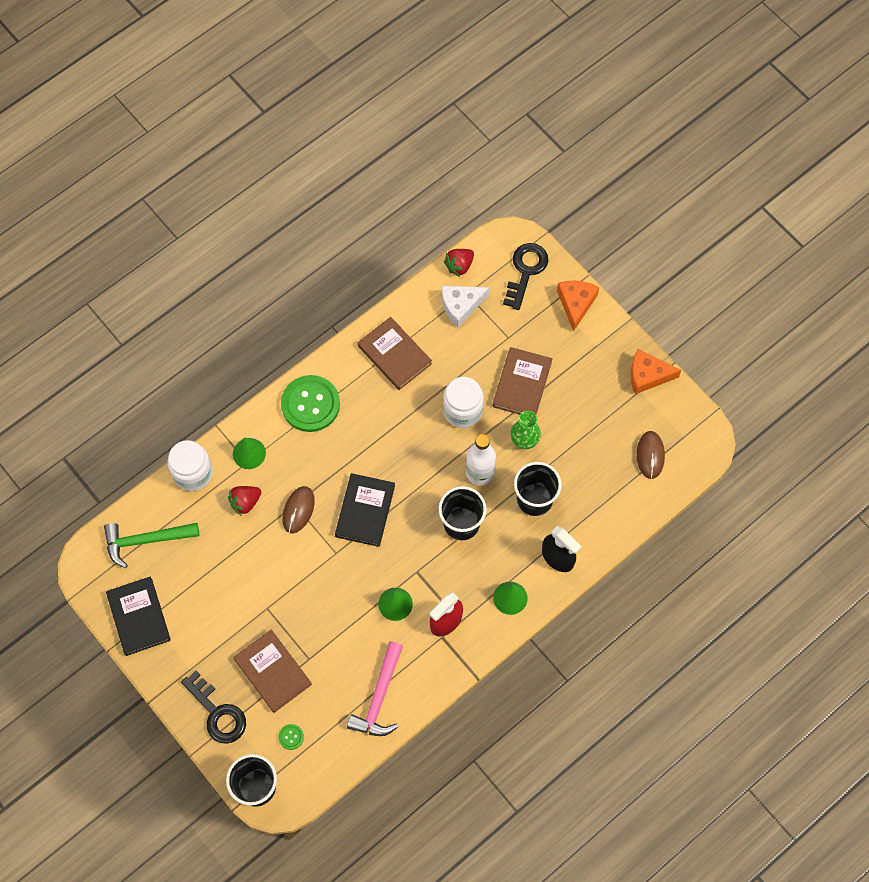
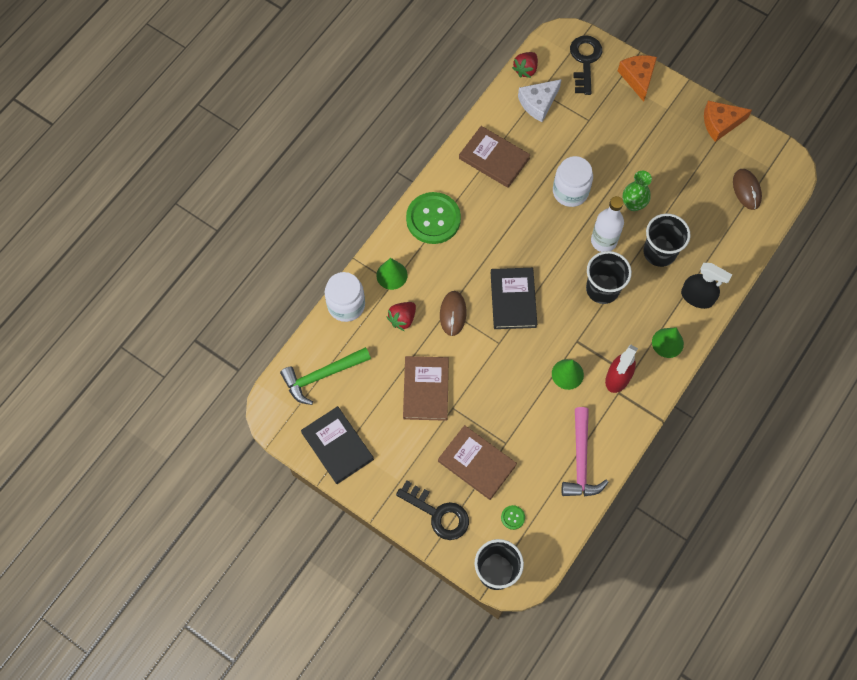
camera: 15 degrees left, 0 degrees up
brown book [492,347,552,415] -> brown book moved to [403,356,449,421]

